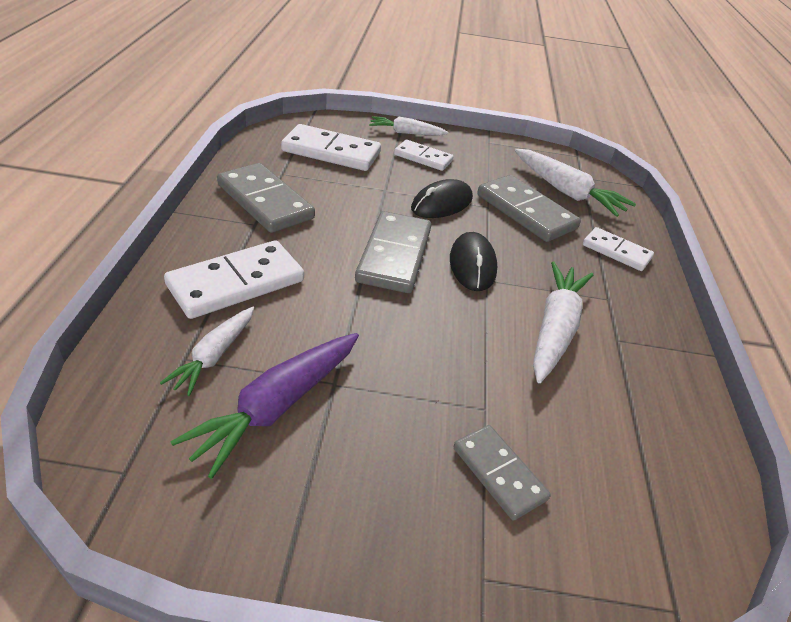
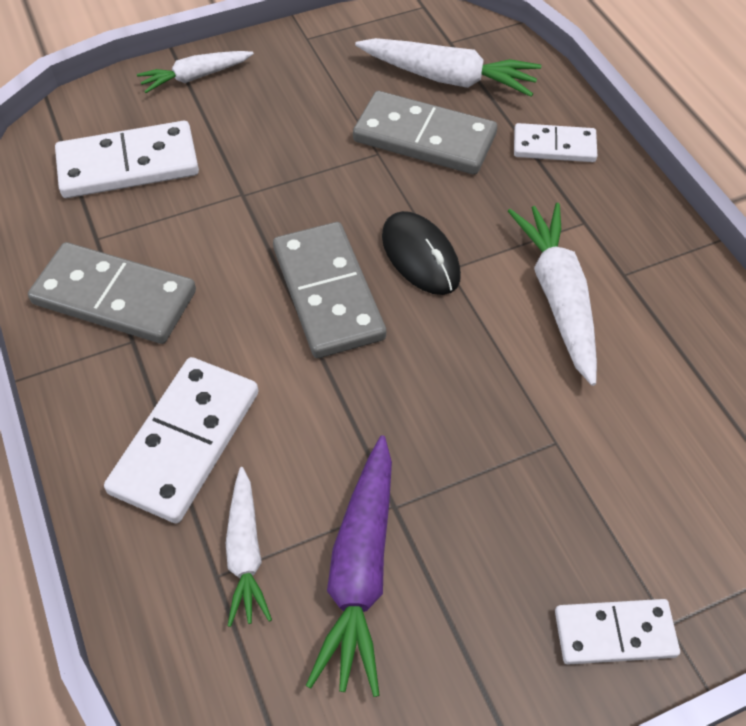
camera: 25 degrees left, 15 degrees up
white domino [394,140,454,171] -> white domino moved to [555,599,680,665]
black mouse [411,179,473,218] -> none
grey domino [454,425,551,521] -> none

